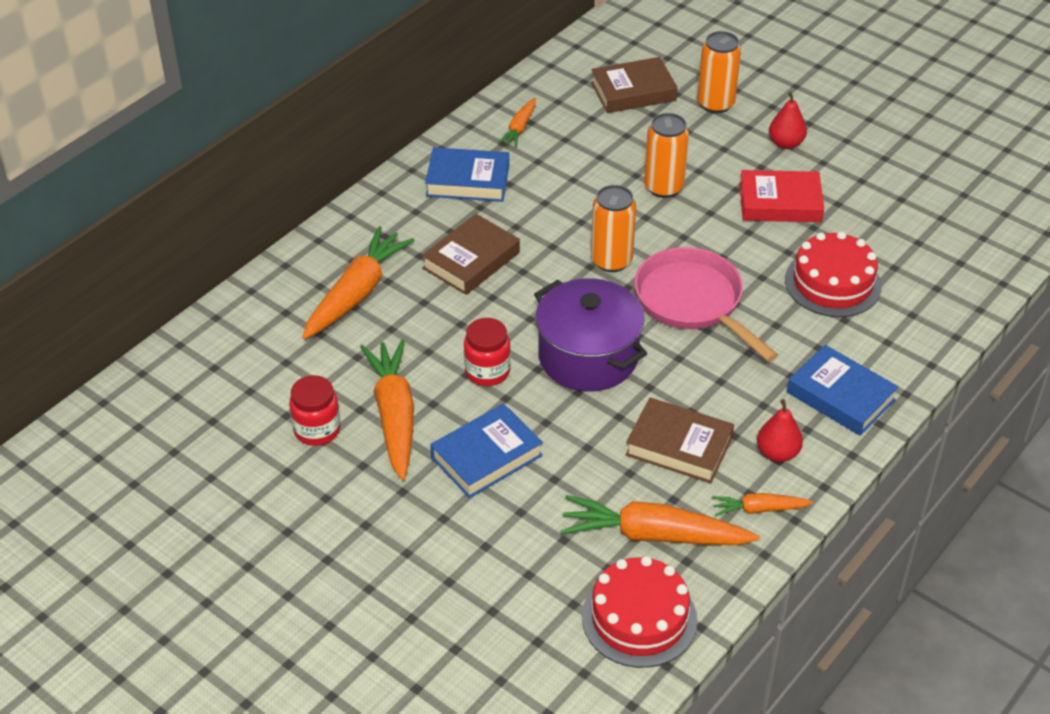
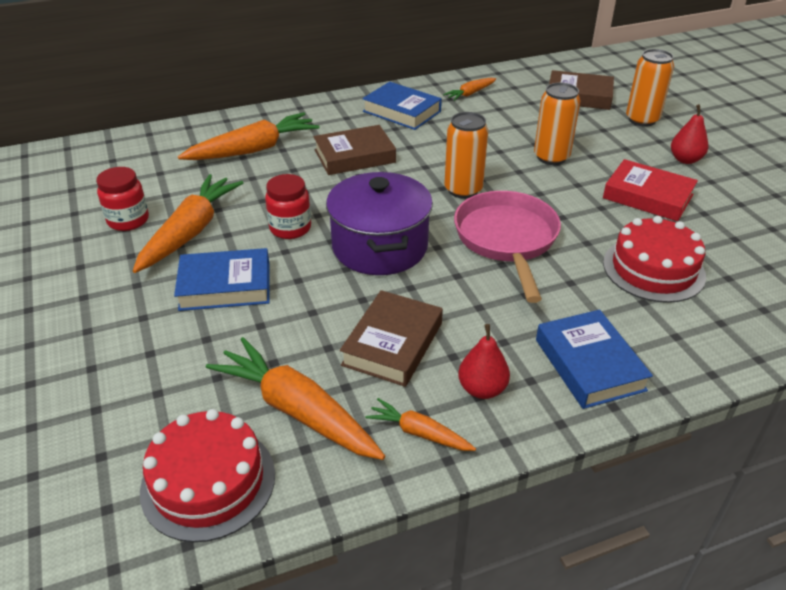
camera: 30 degrees right, 5 degrees down
brown book [625,398,734,483] -> brown book turned 60 degrees clockwise [340,290,443,387]

